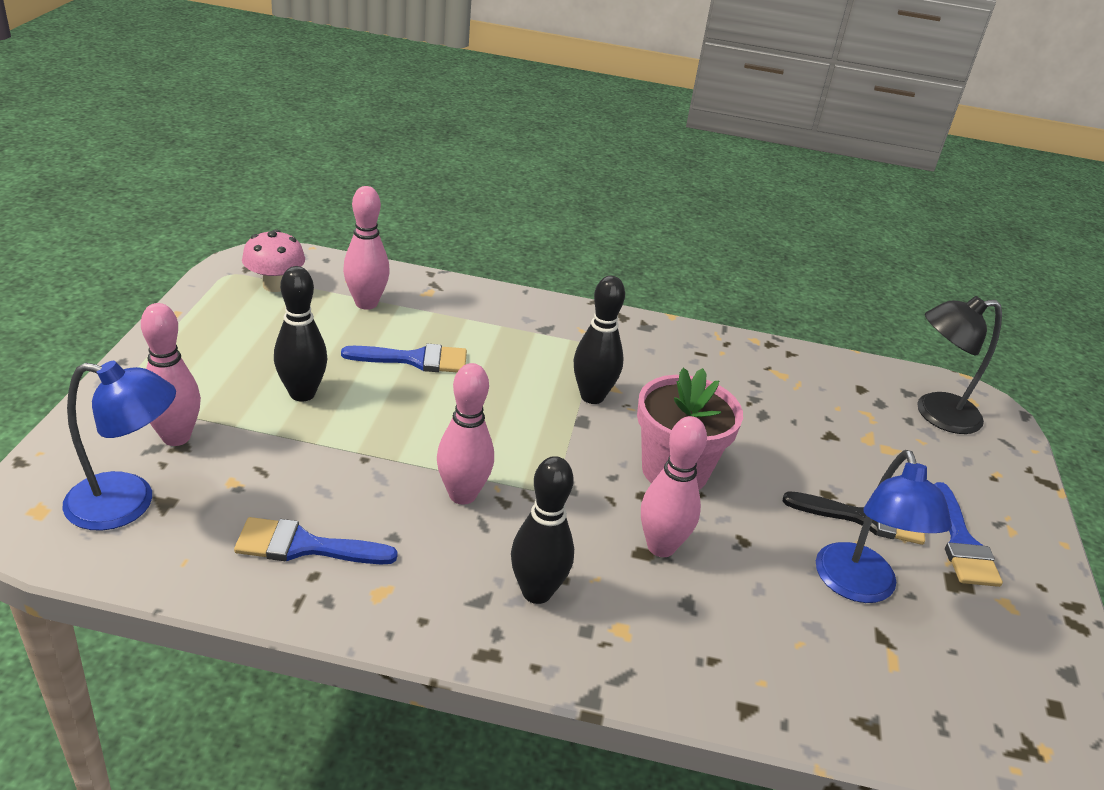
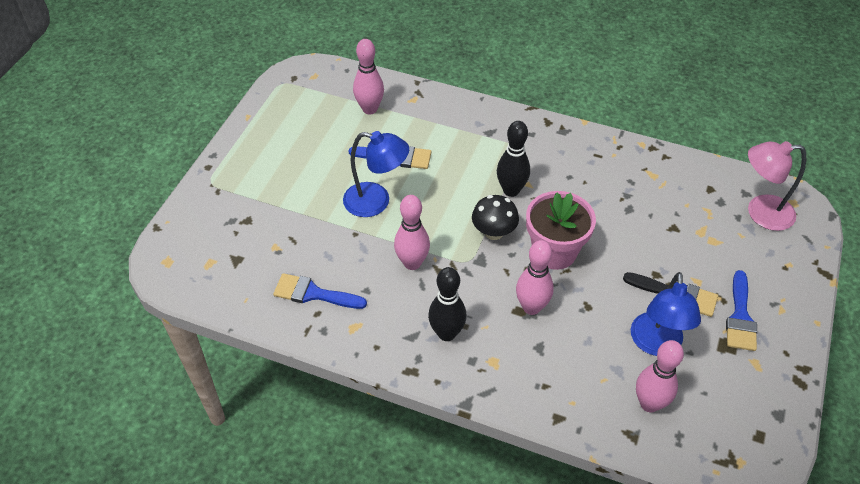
camera: 15 degrees right, 15 degrees up
blue lamp [62,361,176,531] -> blue lamp moved to [343,131,409,217]
pink bowling pin [141,303,201,446] -> pink bowling pin moved to [636,340,684,412]
pink mushroom [242,229,305,292] -> none
black bowling pin [274,266,328,402] -> none
black lamp [917,296,1002,434] -> pink lamp [748,141,806,231]
none -> black mushroom [472,195,519,240]

